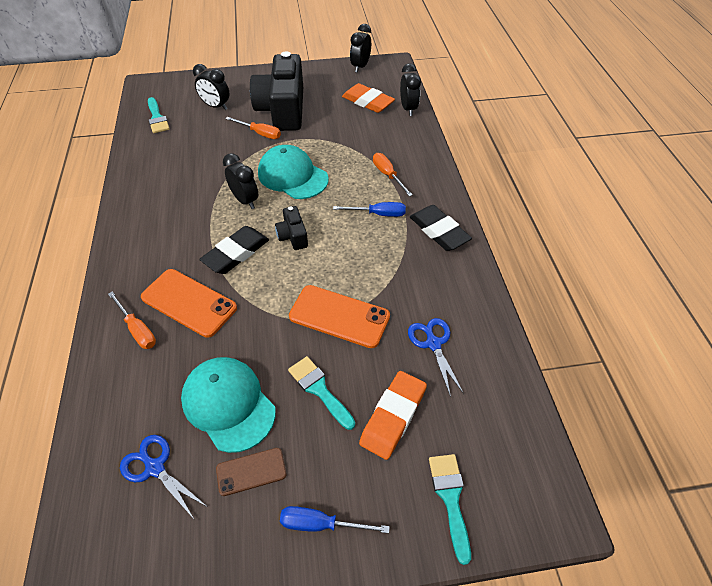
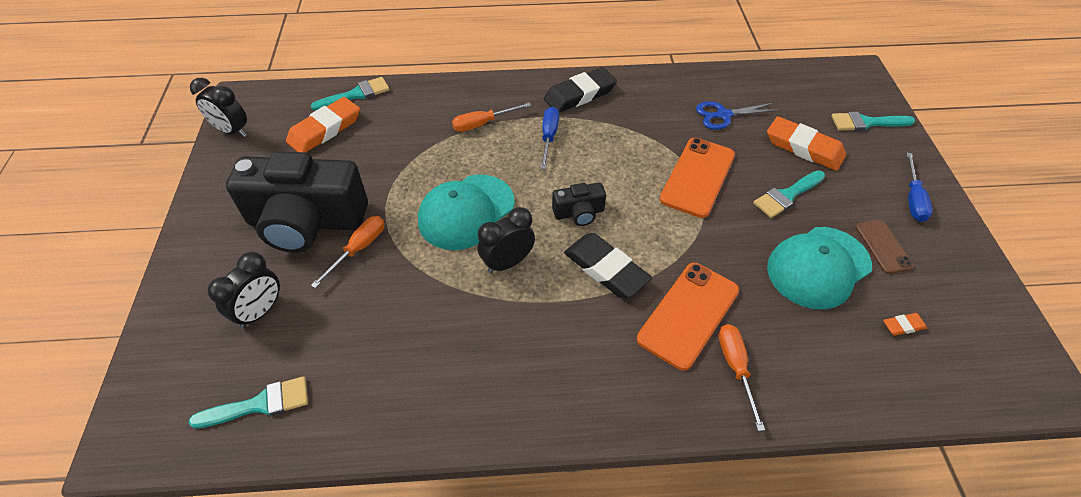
camera: 85 degrees left, 0 degrees up
orange screwdriver [108,292,156,349] -> orange screwdriver turned 60 degrees counterclockwise [718,324,765,431]
blue scissors [120,435,206,519] -> orange eraser [883,313,927,336]
black clock [400,63,421,116] -> turquoise brush [311,77,390,111]

